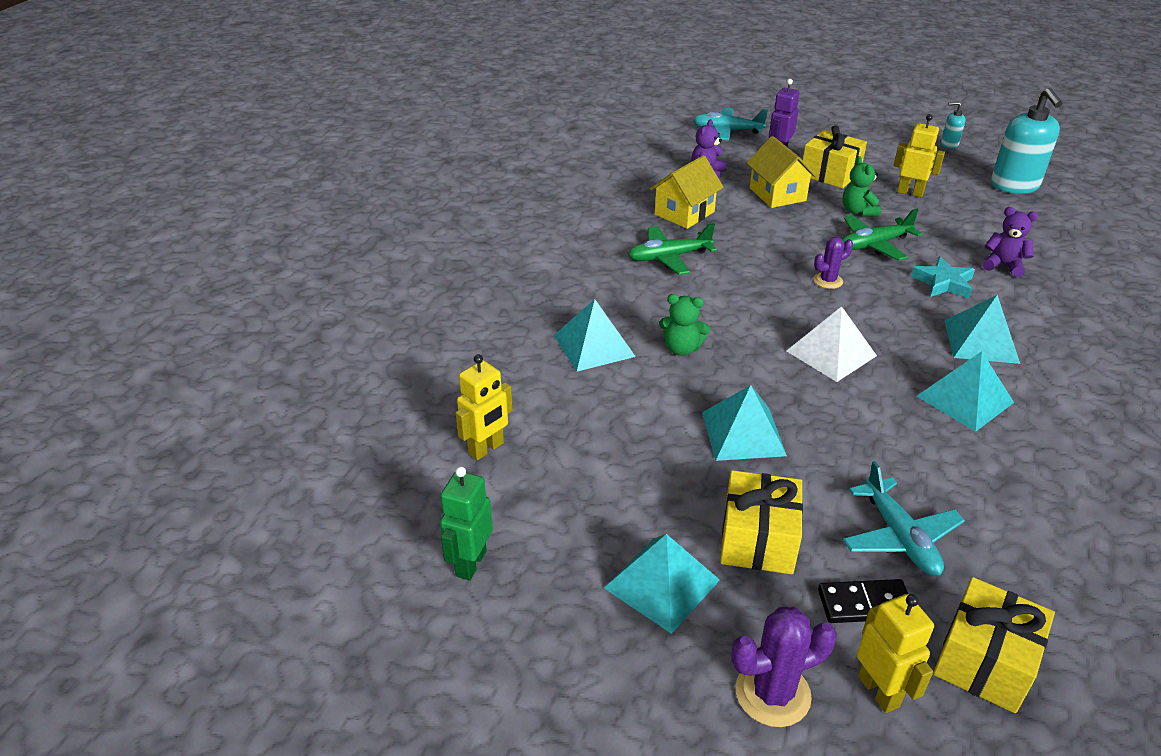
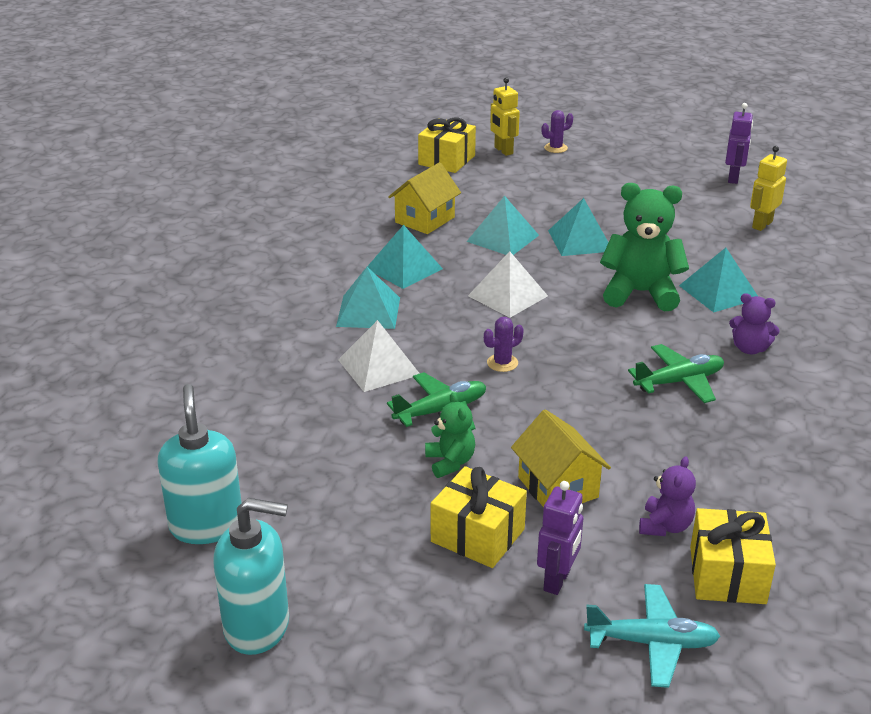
camera: 175 degrees right, 5 degrees down
green robot [440,467,493,581] -> purple robot [725,103,753,184]
turquoise pyramid [604,534,720,634] -> turquoise pyramid moved to [466,196,539,255]
yellow house [650,155,724,229] -> yellow house moved to [388,162,461,234]
green teddy bear [659,294,710,356] -> green teddy bear [600,183,689,311], size x1.87
yellow gift [720,470,803,574] -> yellow gift moved to [690,508,776,604]
purple cactus [731,606,837,727] -> purple cactus [542,110,573,153], size x0.63
black domino [818,579,908,623] -> none
turquoise plane [843,461,965,576] -> none
yellow robot [894,114,945,197] -> none
turquoise star [911,256,975,298] -> white pyramid [338,320,420,392]
turquoise soap dispenser [941,102,965,149] -> turquoise soap dispenser [213,498,289,655], size x2.13
purple teddy bear [983,207,1038,277] -> purple teddy bear moved to [729,293,780,354]

